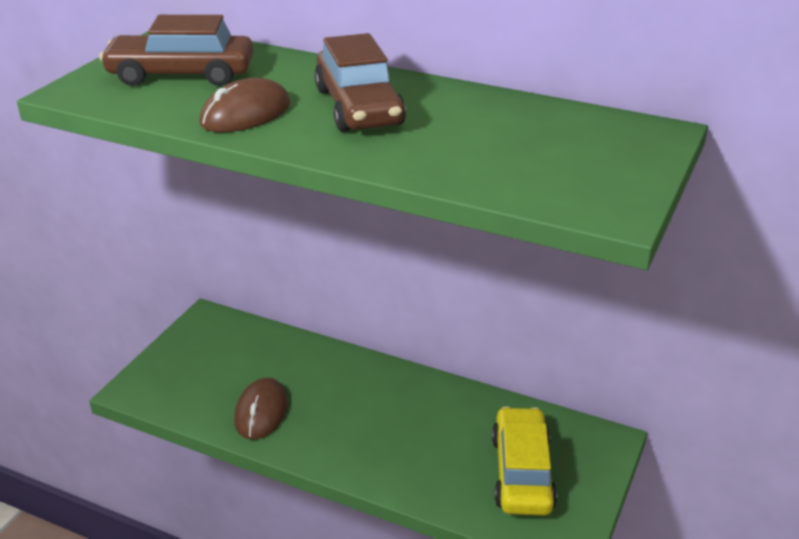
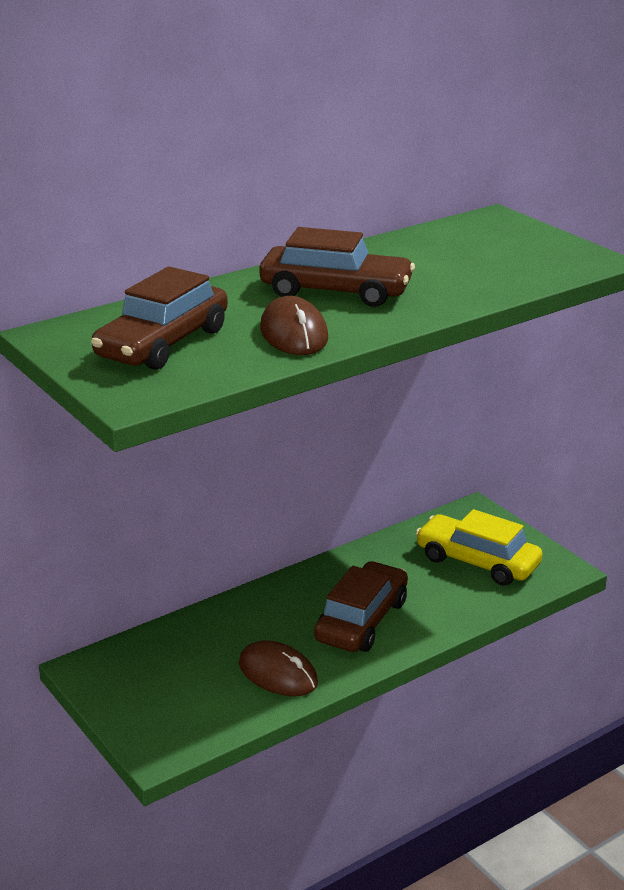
camera: 60 degrees left, 5 degrees down
none -> brown car [314,561,408,652]

